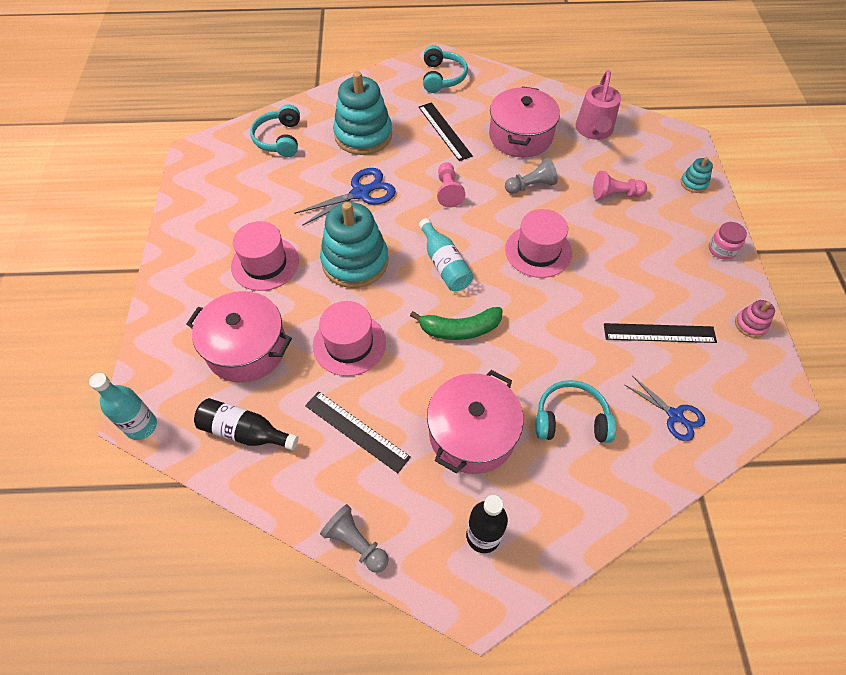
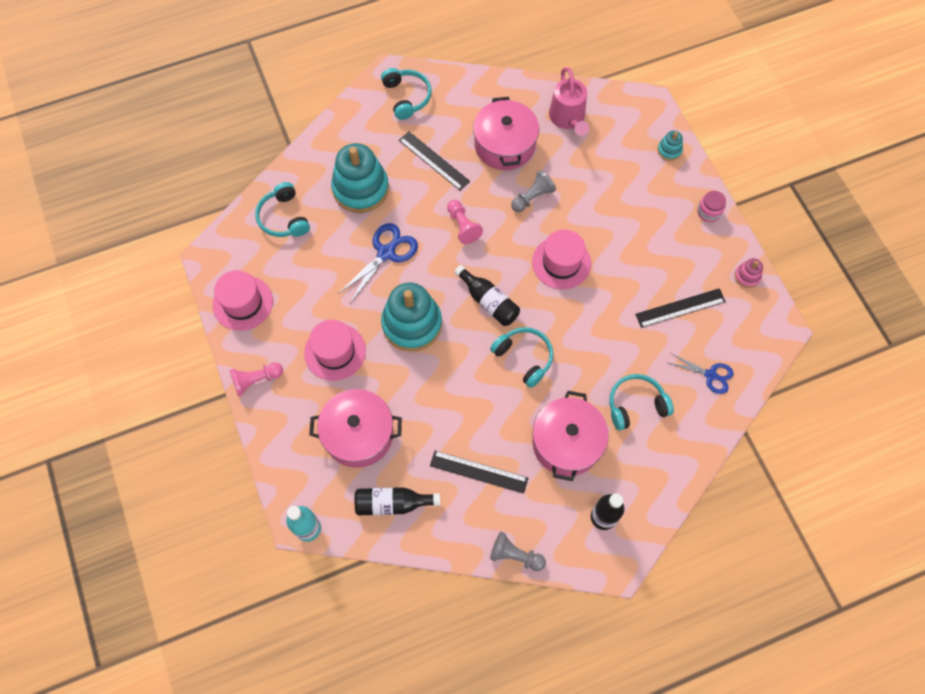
camera: 20 degrees left, 10 degrees up
pink hat [313,301,386,376] -> pink hat moved to [213,270,273,331]
green banana [410,307,502,340] -> turquoise headphones [490,327,553,388]
turquoise bottle [419,218,473,291] -> black bottle [454,265,520,326]
pink pawn [593,171,647,200] -> pink pawn moved to [230,362,283,396]

